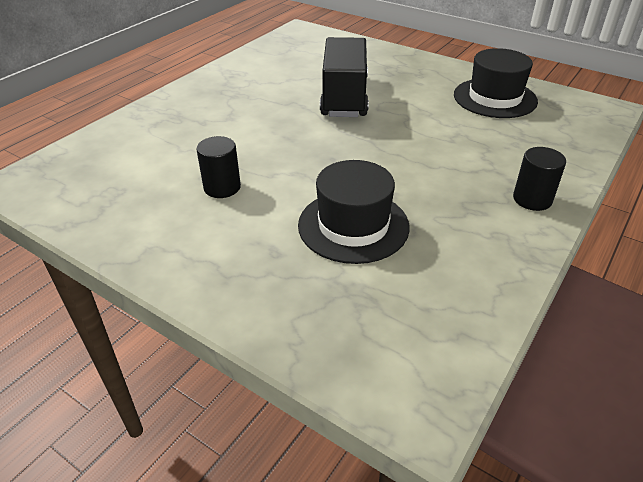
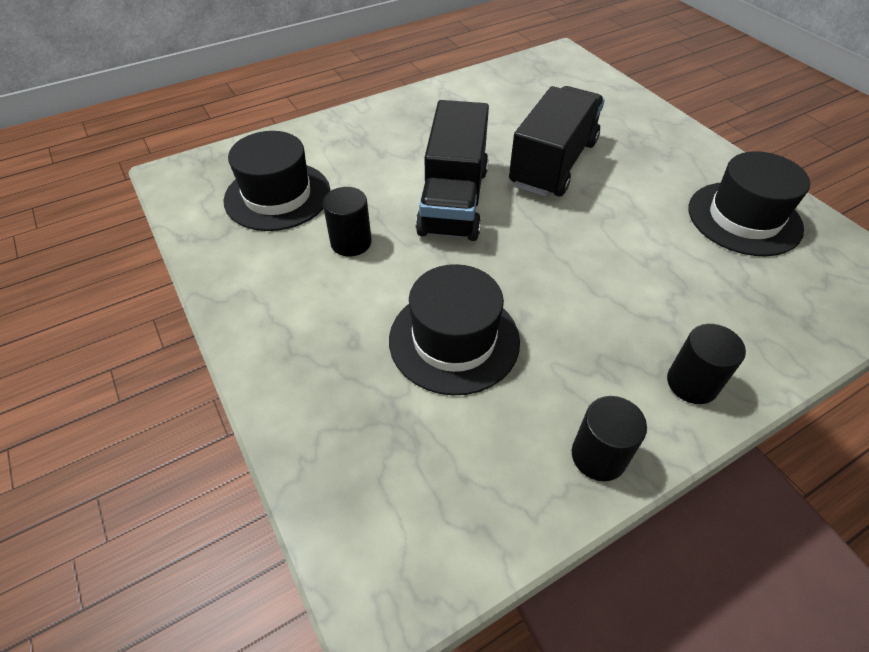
camera: 25 degrees right, 10 degrees up
none -> black hat [224,131,330,231]
none -> black truck [416,100,489,241]
none -> black cylinder [572,396,647,481]

